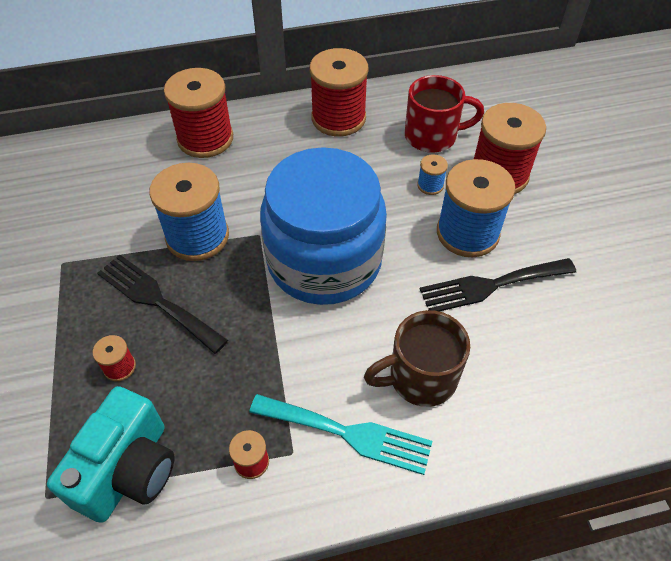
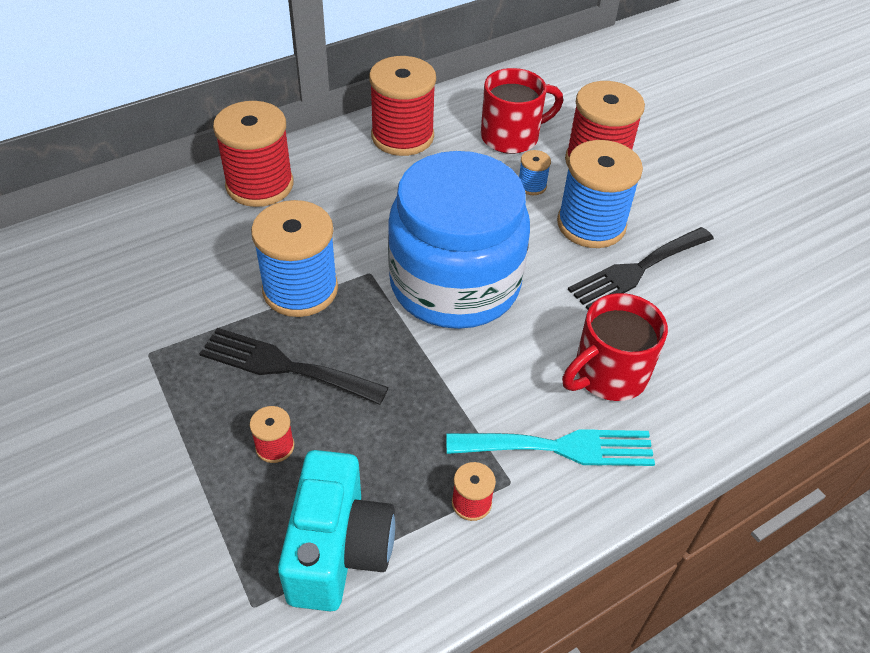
camera: 20 degrees left, 5 degrees down
brown mug [364,310,470,407] -> red mug [562,293,668,401]

